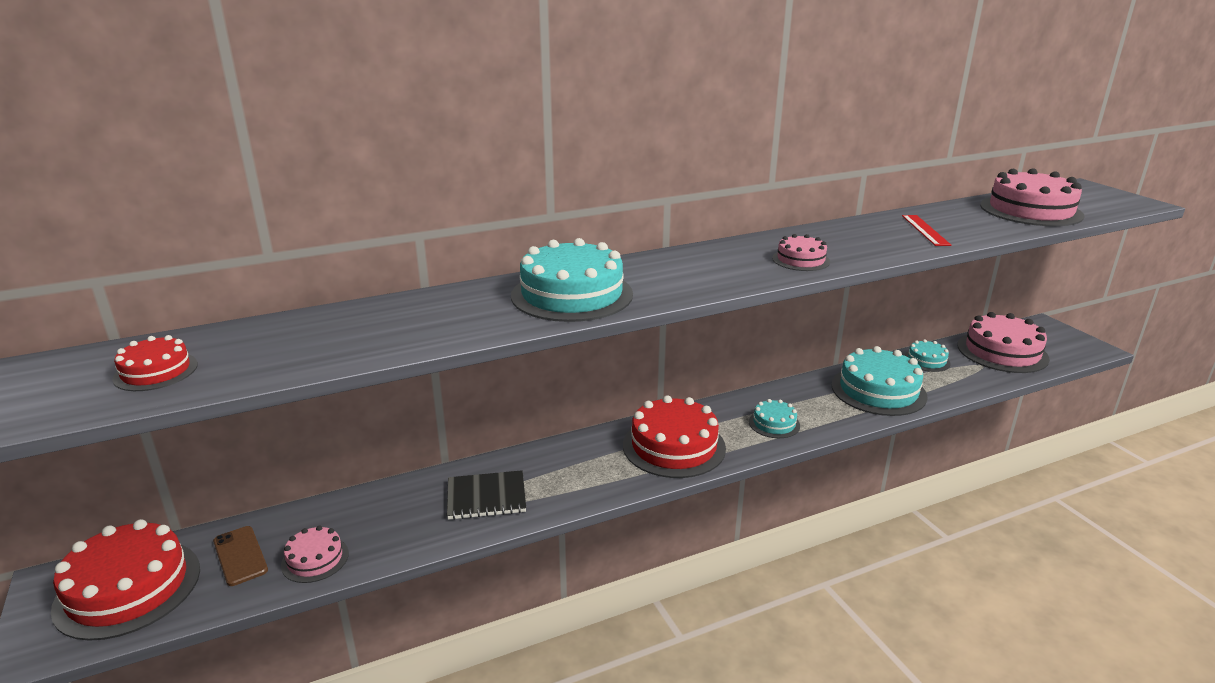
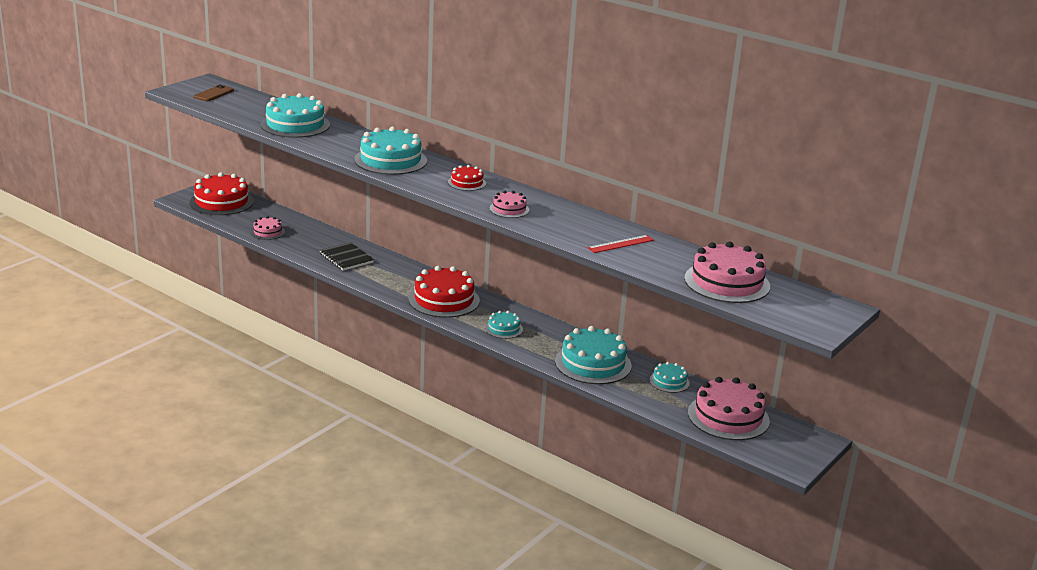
camera: 60 degrees right, 0 degrees up
red cake [112,335,198,391] -> red cake moved to [448,165,486,191]
brown phone [213,526,268,586] -> brown phone moved to [194,85,234,101]
none -> turquoise cake [260,93,330,138]

